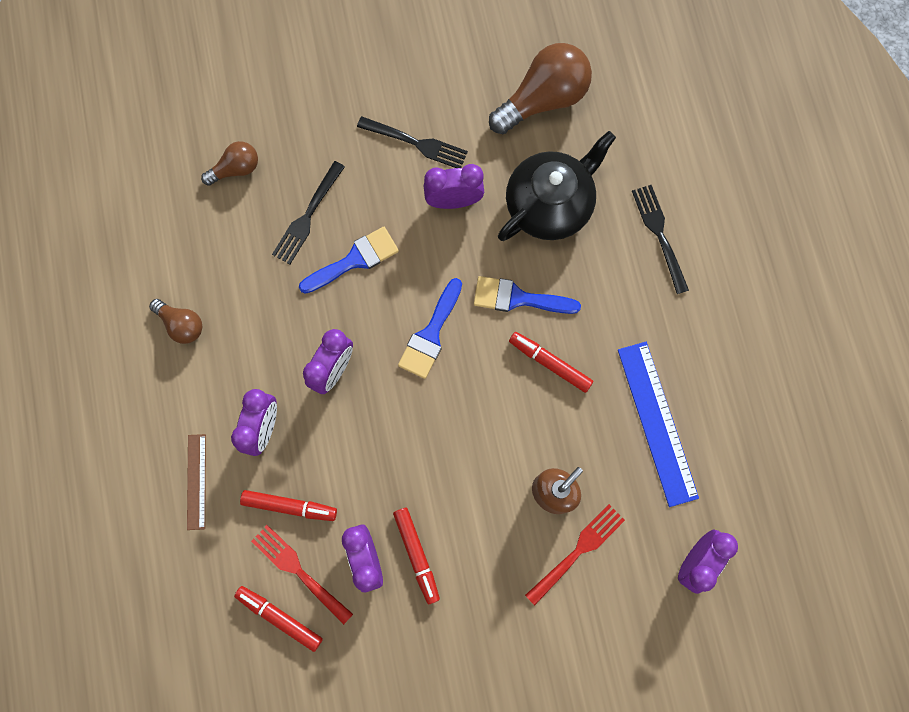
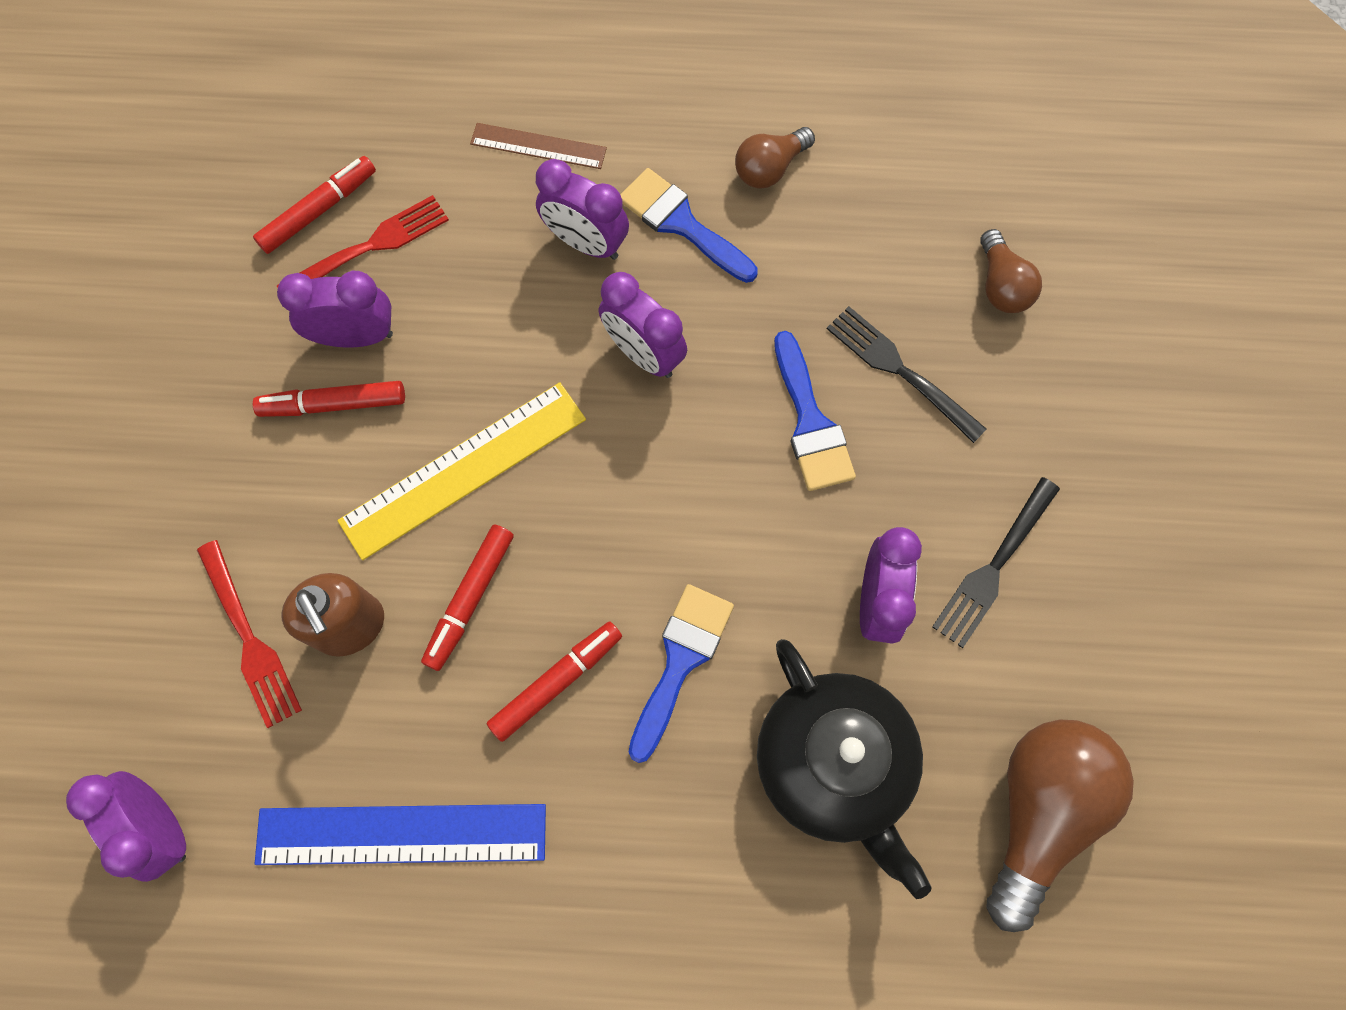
camera: 105 degrees right, 5 degrees down
red marker [240,490,337,521] -> red marker moved to [421,525,514,671]
blue brush [398,278,462,379] -> blue brush moved to [620,168,757,283]
brown light bulb [489,43,592,134] -> brown light bulb turned 135 degrees counterclockwise [986,720,1134,932]
black fork [632,185,689,294] -> none
none -> yellow ruler [337,382,586,560]

